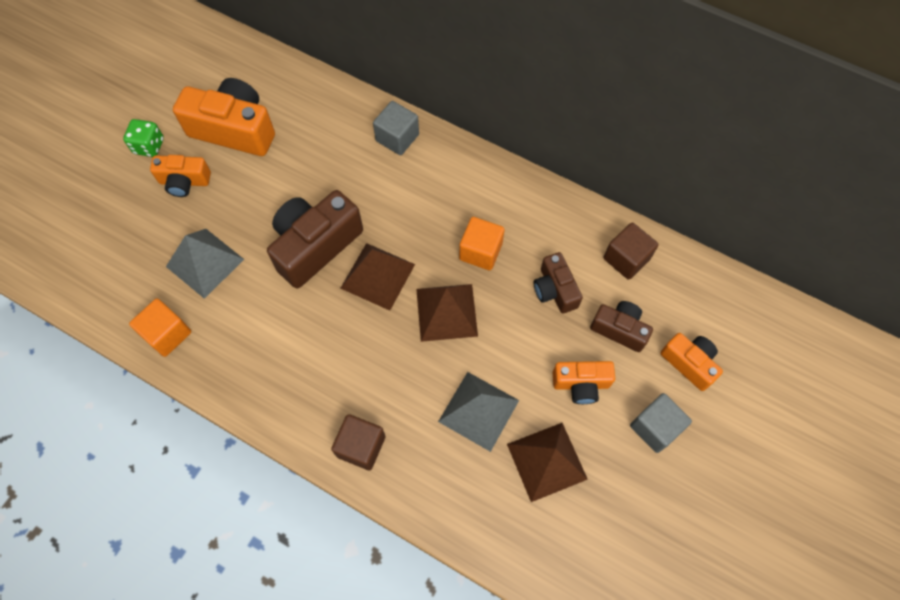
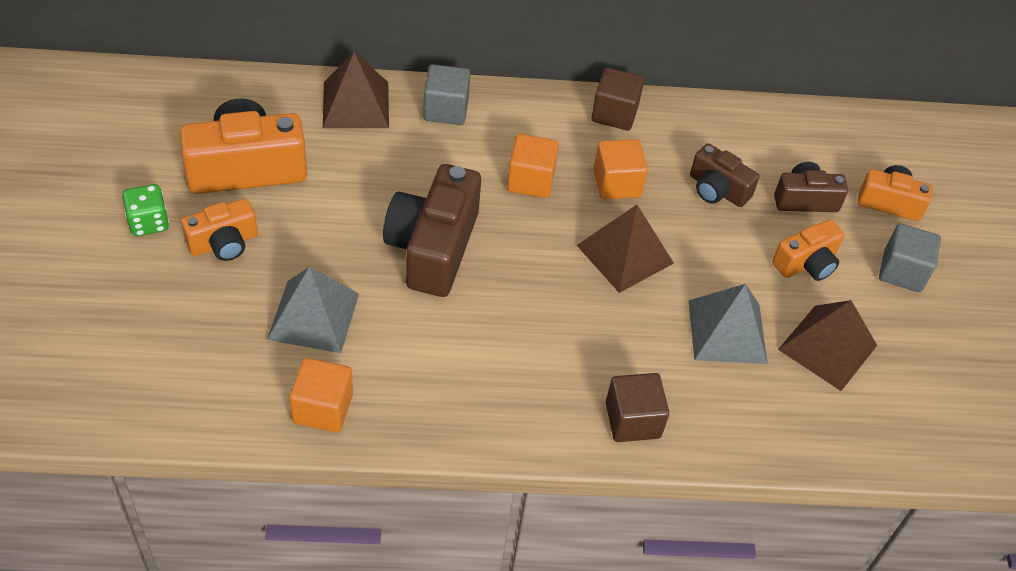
camera: 35 degrees left, 15 degrees down
brown pyramid [340,243,415,311] -> brown pyramid moved to [323,52,389,128]
brown cube [603,222,659,280] -> brown cube moved to [591,68,644,131]
none -> orange cube [507,134,559,198]

